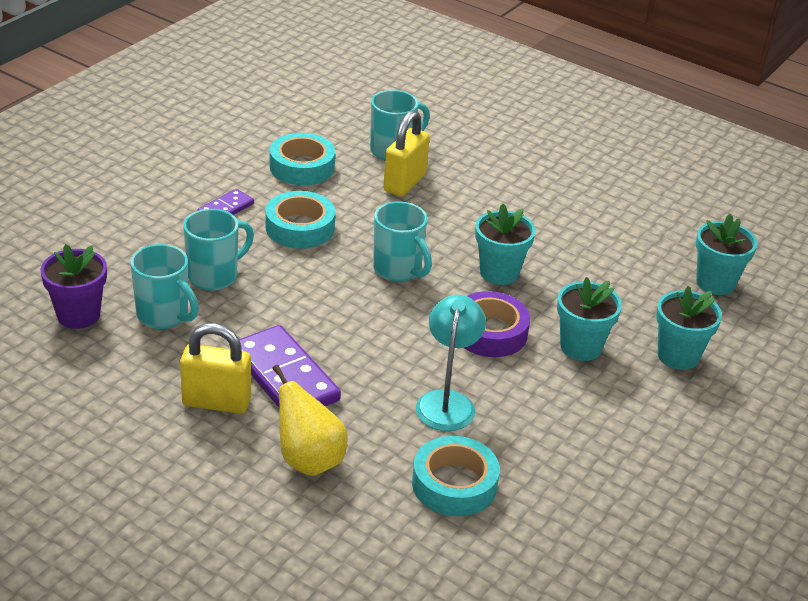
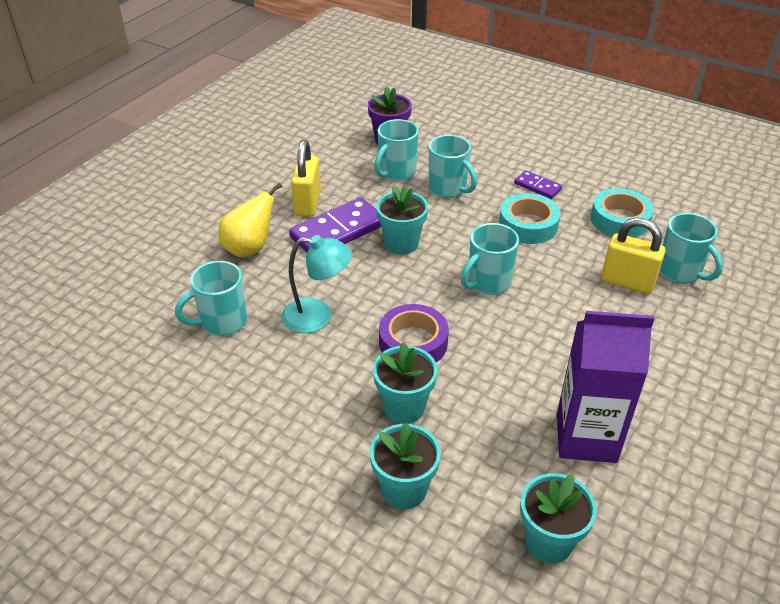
camera: 90 degrees right, 5 degrees up
turquoise tape [412,436,500,516] -> turquoise mug [175,261,247,336]
turquoise flower pot [475,203,536,285] -> turquoise flower pot moved to [376,184,428,255]
none -> purple carton [557,311,654,463]

